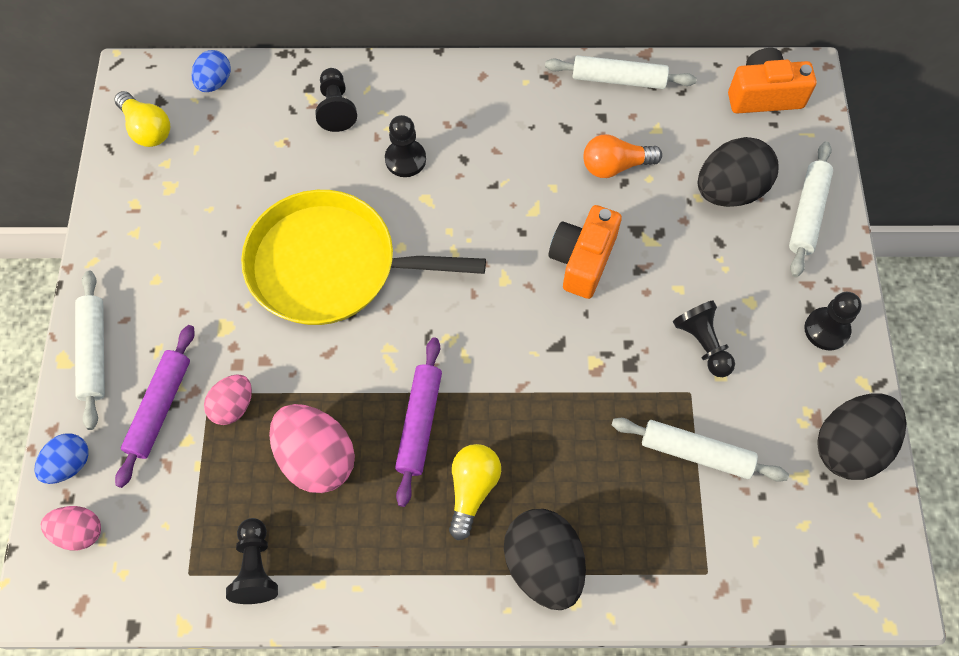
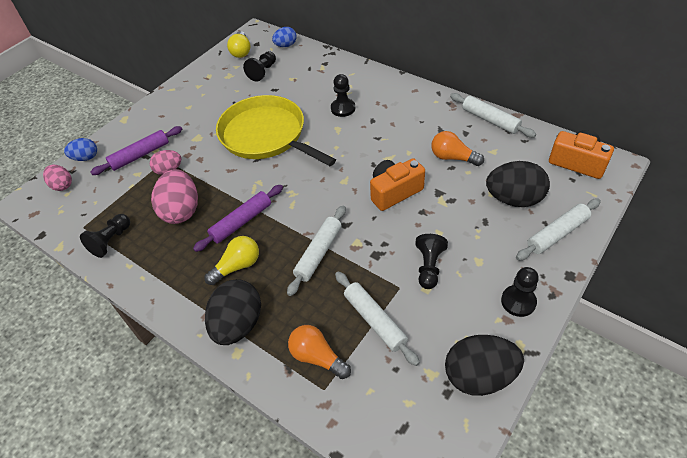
camera: 40 degrees right, 15 degrees down
white rolling pin [75,270,105,430] -> white rolling pin moved to [287,206,346,296]
black pawn [315,68,357,132] -> black pawn moved to [243,51,276,82]
none -> orange light bulb [288,325,351,379]

